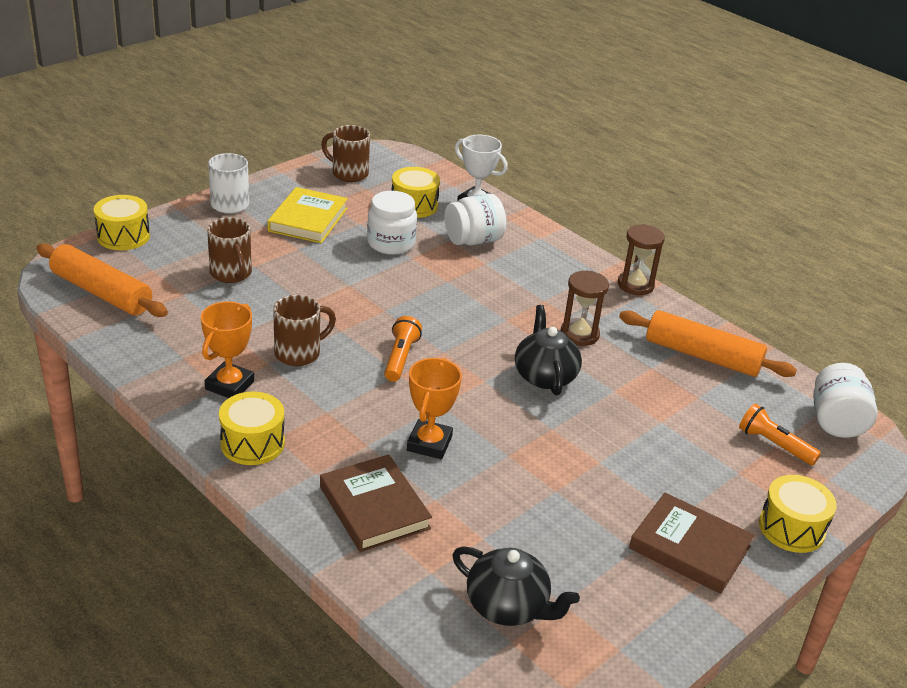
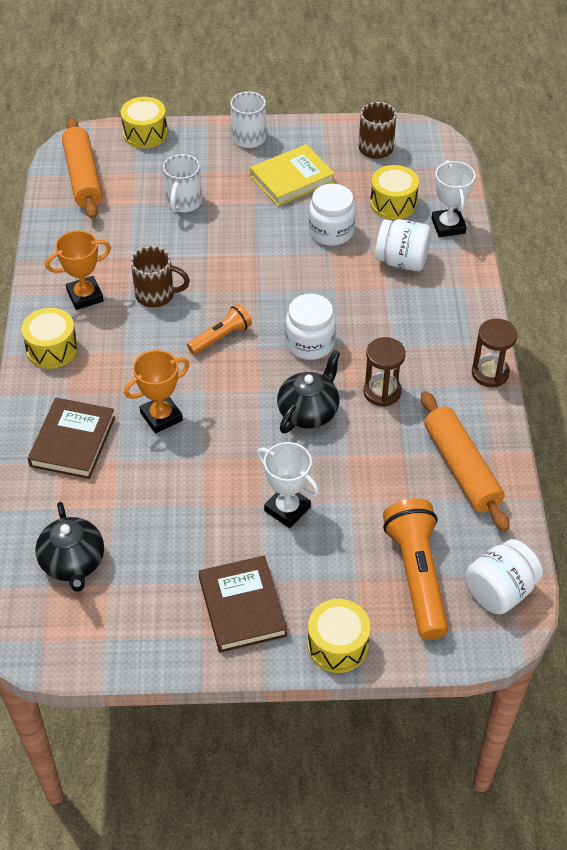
camera: 45 degrees right, 15 degrees up
brown mug [207,217,252,283] -> white mug [163,154,202,213]
orange flashlight [739,403,821,466] -> orange flashlight [383,498,449,640], size x1.76
none -> white trophy [257,442,319,528]
none -> white jar [285,294,336,360]

